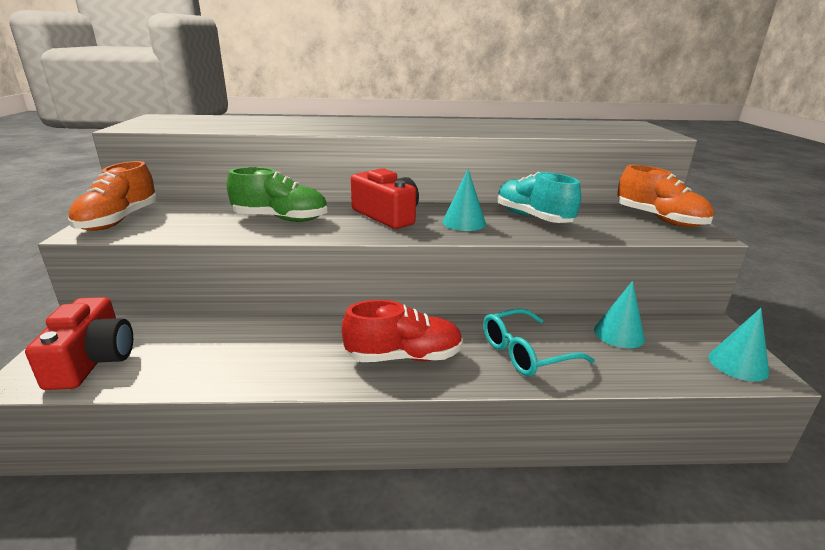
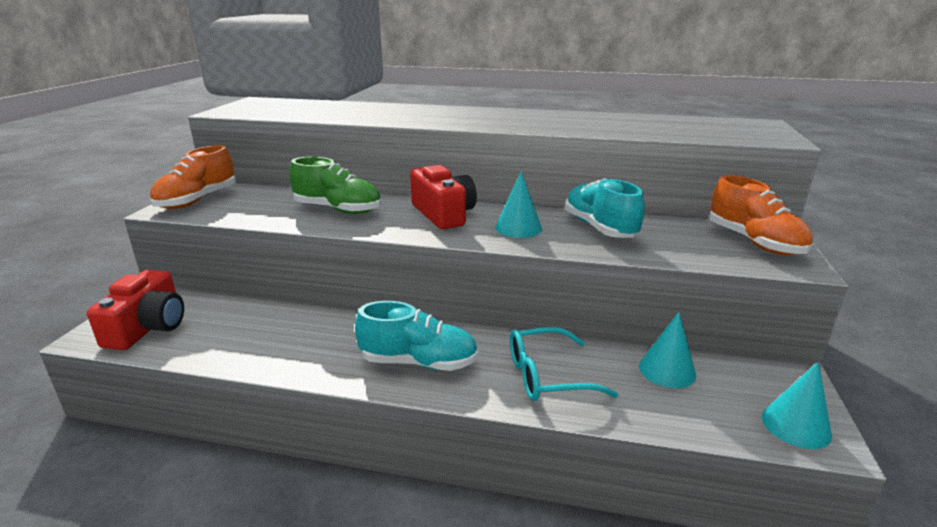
camera: 15 degrees right, 0 degrees up
red shoe [342,300,463,362] -> turquoise shoe [355,301,478,371]

